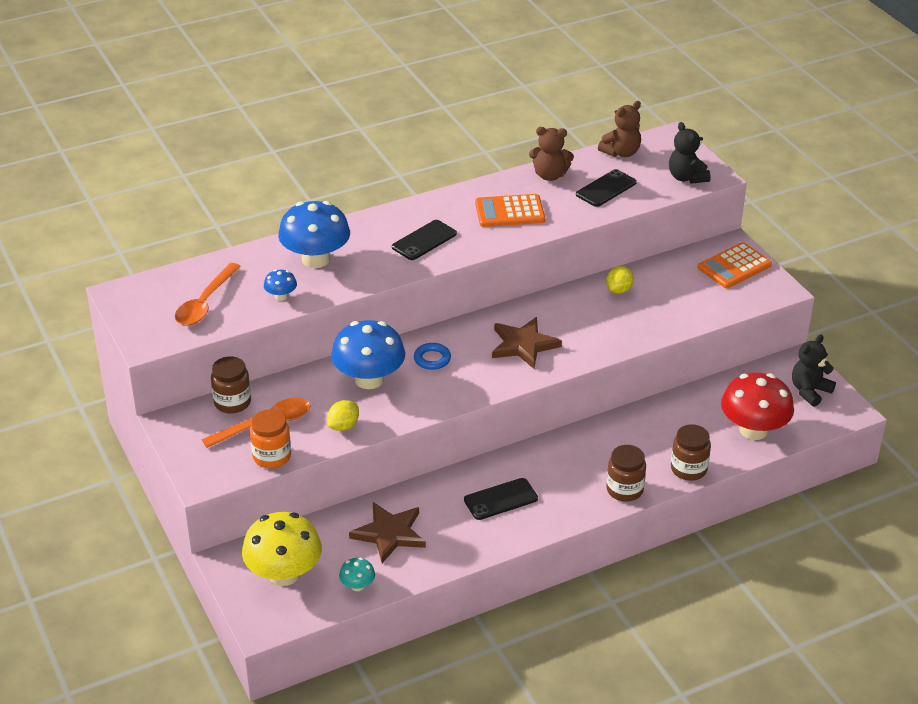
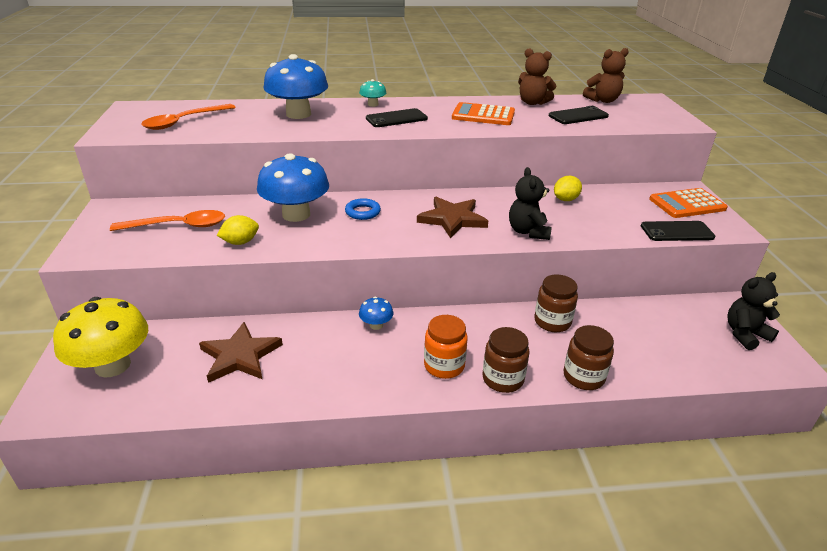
camera: 20 degrees right, 5 degrees down
brown jar [211,356,251,413] -> brown jar moved to [534,274,578,332]
orange jar [250,409,291,468] -> orange jar moved to [424,315,468,379]
blue mushroom [264,269,297,301] -> blue mushroom moved to [359,297,393,330]
turquoise mushroom [339,558,375,591] -> turquoise mushroom moved to [359,79,386,107]
black phone [464,478,538,520] -> black phone moved to [641,221,715,241]
black teddy bear [669,122,711,184] -> black teddy bear moved to [509,167,552,240]
red mushroom [721,372,794,440] -> none

